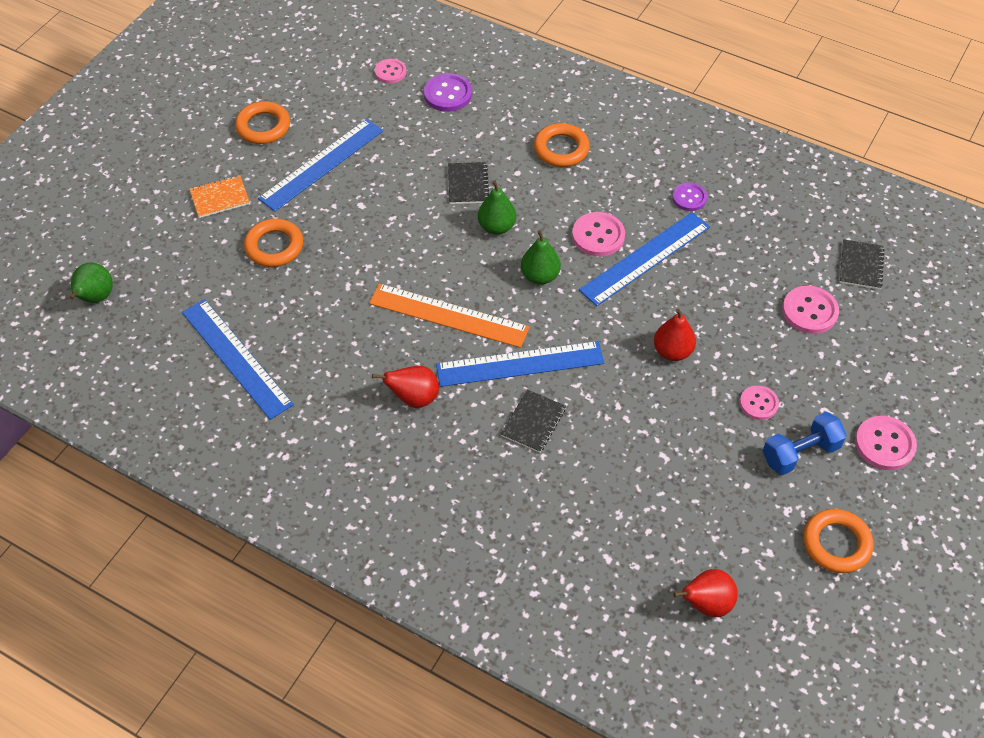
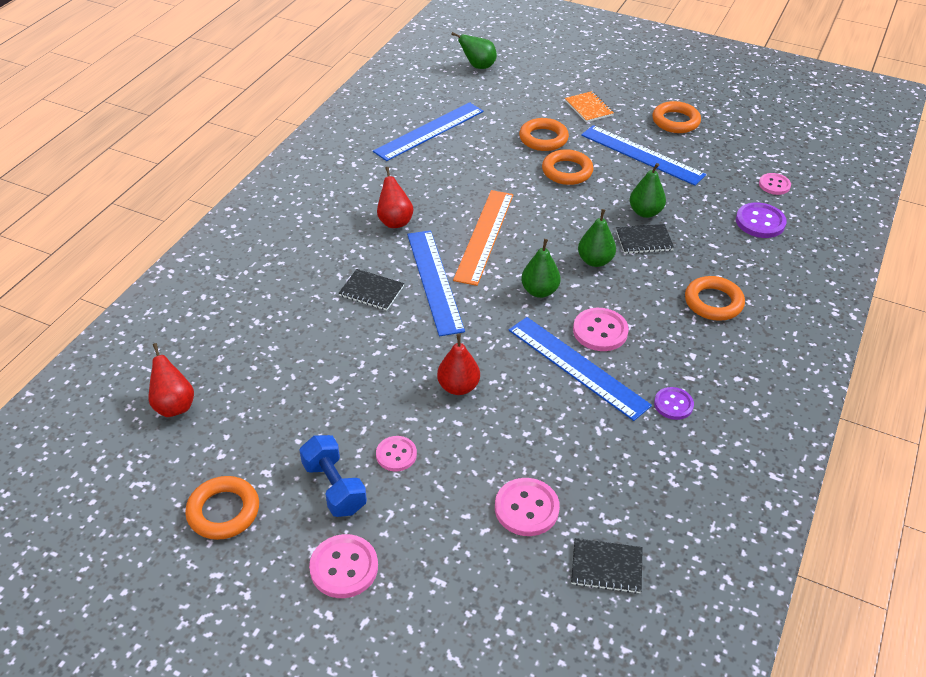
camera: 85 degrees right, 10 degrees down
none -> orange ring [542,149,594,185]
none -> green pear [630,163,666,218]

